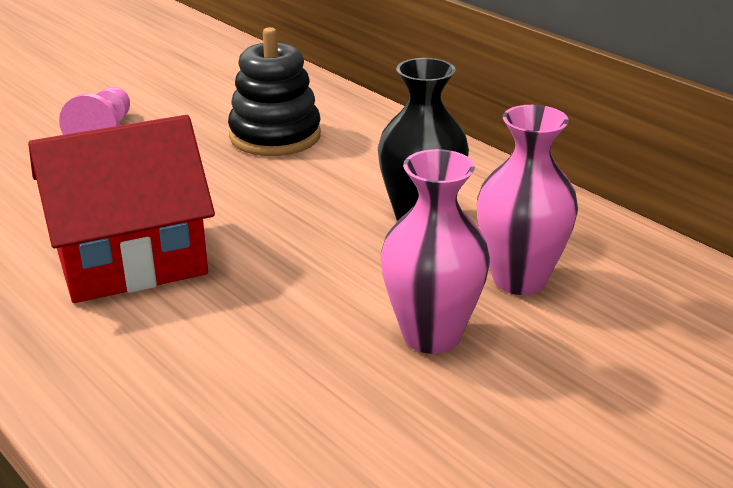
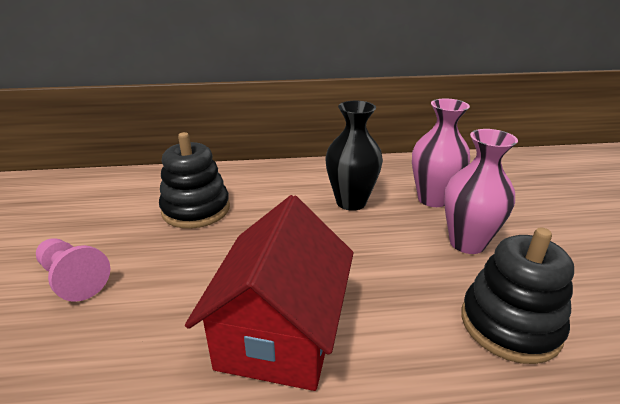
camera: 55 degrees left, 0 degrees up
none -> black stacking toy [461,228,574,364]

